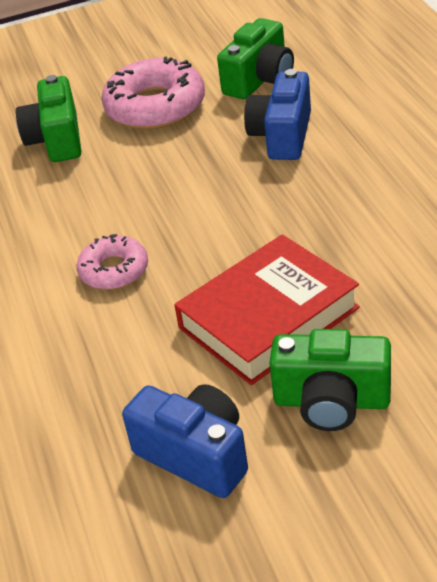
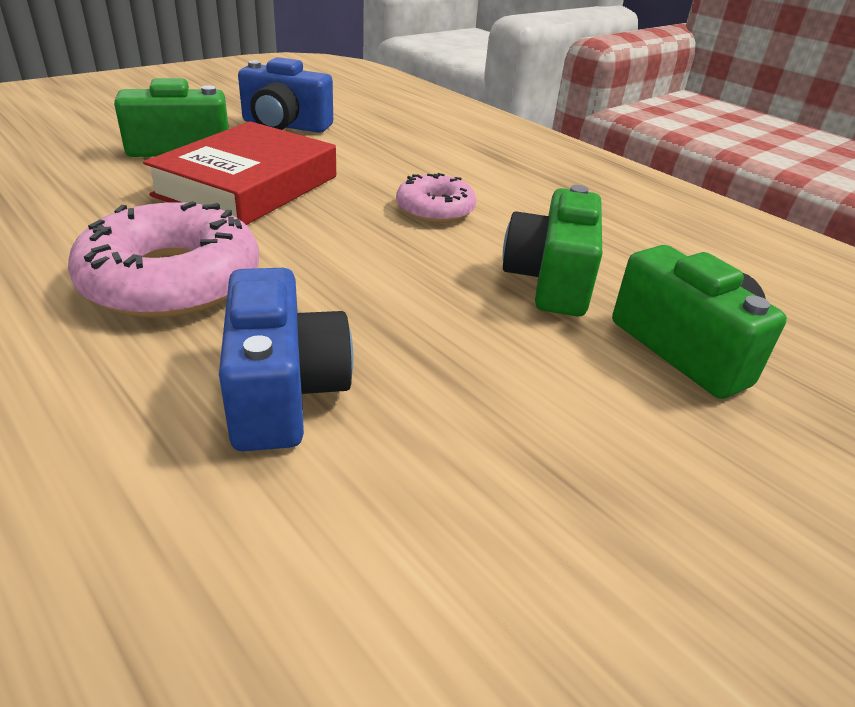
camera: 150 degrees right, 5 degrees down
pink donut [101,57,205,130] -> pink donut moved to [68,201,259,318]
green camera [217,18,294,99] -> green camera moved to [503,185,602,317]

